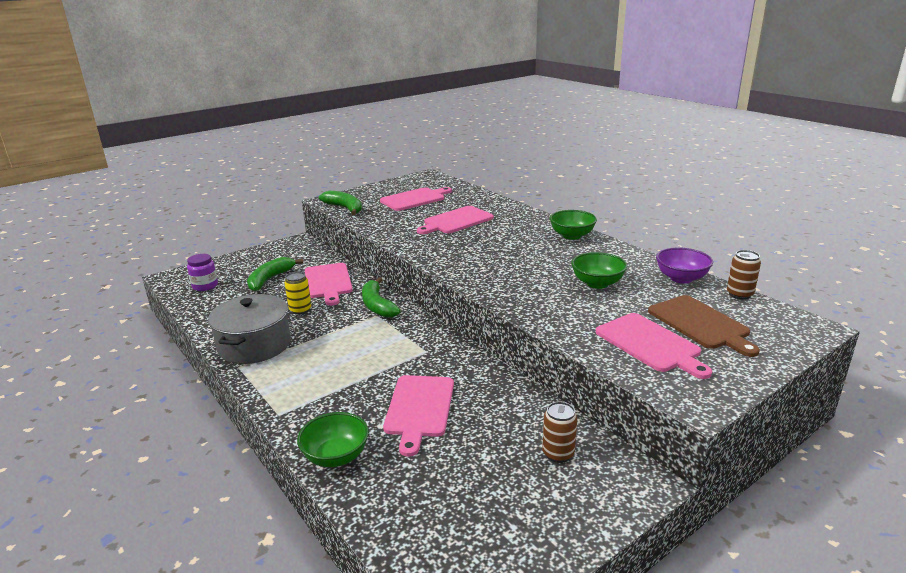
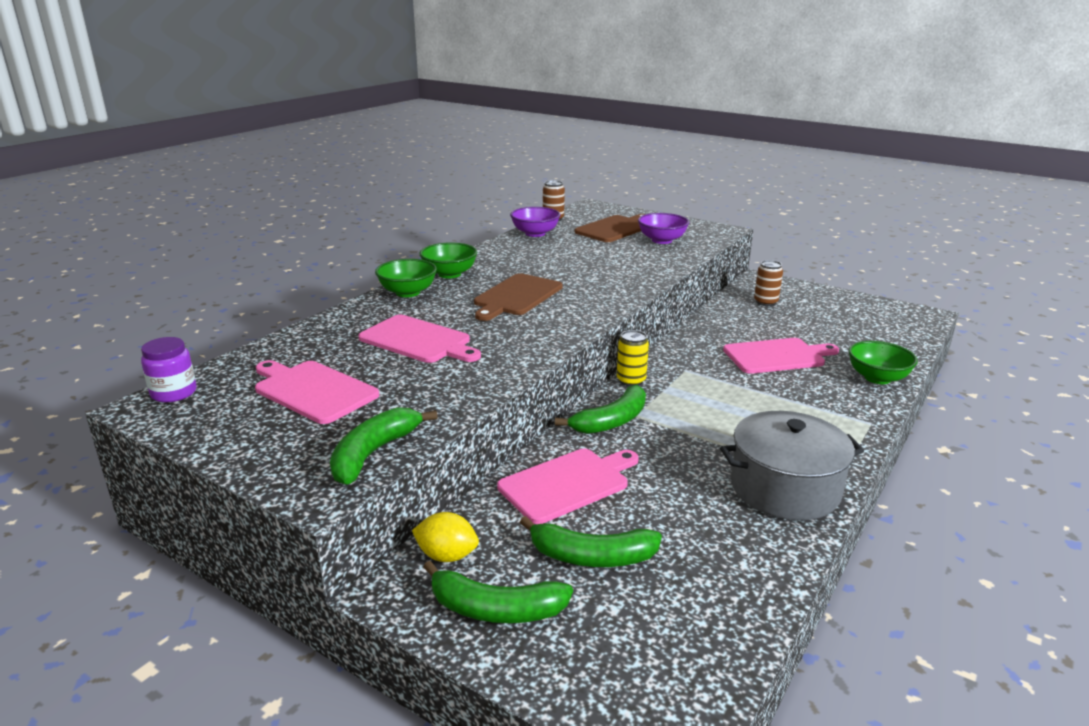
camera: 110 degrees left, 0 degrees up
purple jar [187,254,218,291] -> purple jar moved to [141,337,196,402]
yellow can [284,272,311,315] -> yellow can moved to [617,330,649,386]
green bowl [571,252,627,289] -> green bowl moved to [375,259,437,297]
pink cutting board [596,313,712,379] -> purple bowl [638,213,689,244]
none -> yellow lemon [412,512,479,562]
none -> green banana [423,561,573,623]
none -> brown cutting board [474,273,563,321]

